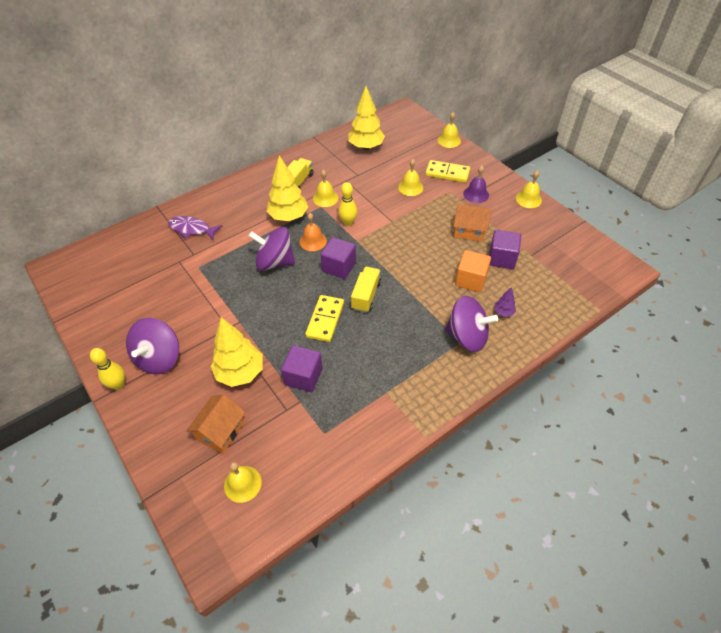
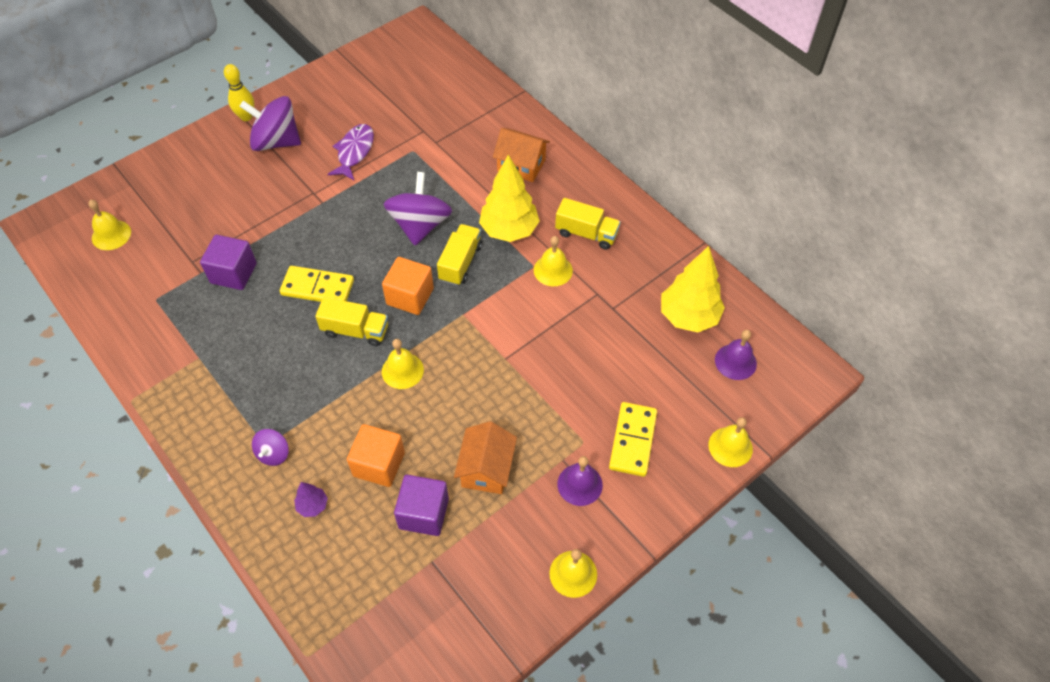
camera: 85 degrees right, 5 degrees up
purple fish [168,216,222,240] -> purple fish moved to [328,124,374,180]
orange house [186,394,246,454] -> orange house moved to [493,128,550,182]
yellow tree [211,317,263,387] -> none
orange bell [300,213,327,251] -> yellow truck [437,224,482,286]
purple cube [320,237,356,279] -> orange cube [382,257,434,315]
yellow bowling pin [338,182,357,226] -> none
yellow bell [398,159,423,196] -> yellow bell moved to [382,339,424,389]
purple spinning top [445,296,498,352] -> purple spinning top [252,429,289,466], size x0.50
none -> purple bell [715,330,757,380]

